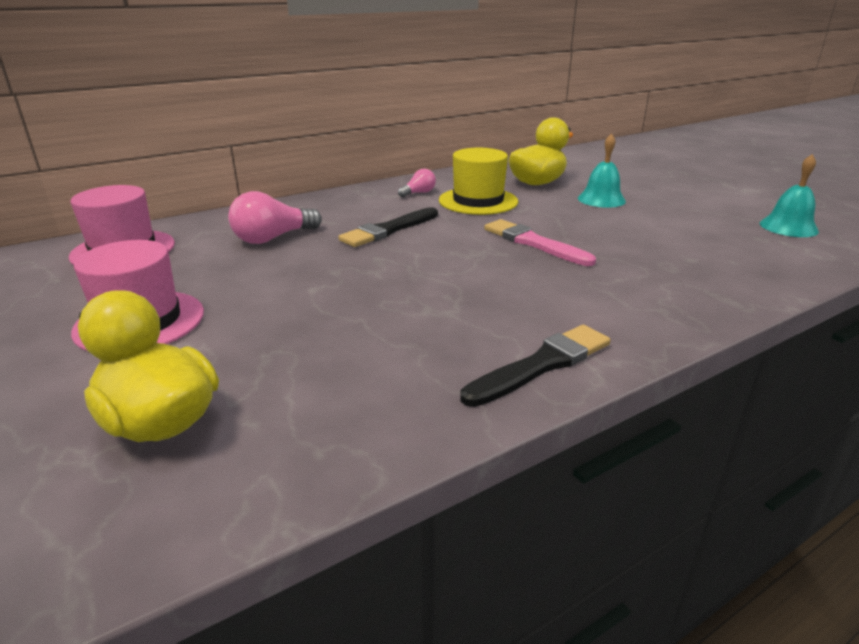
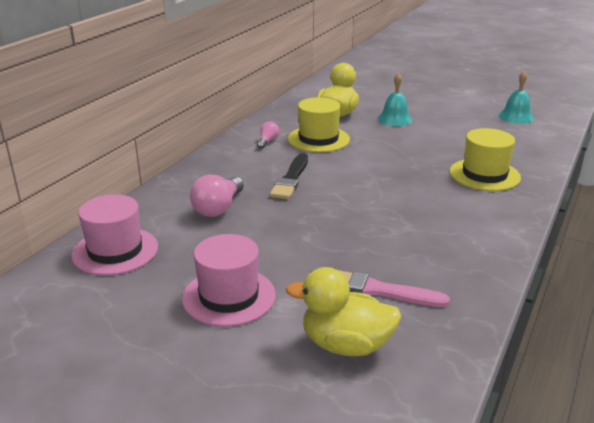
camera: 30 degrees left, 0 degrees up
black brush [460,325,610,407] -> none
pink brush [484,219,596,266] -> pink brush moved to [338,270,450,307]
none -> yellow hat [450,128,521,191]

